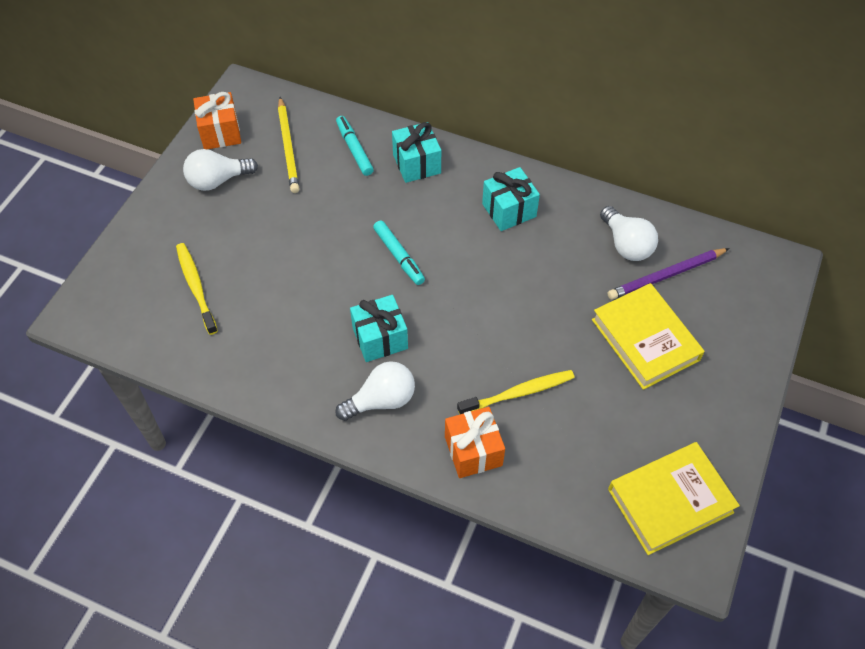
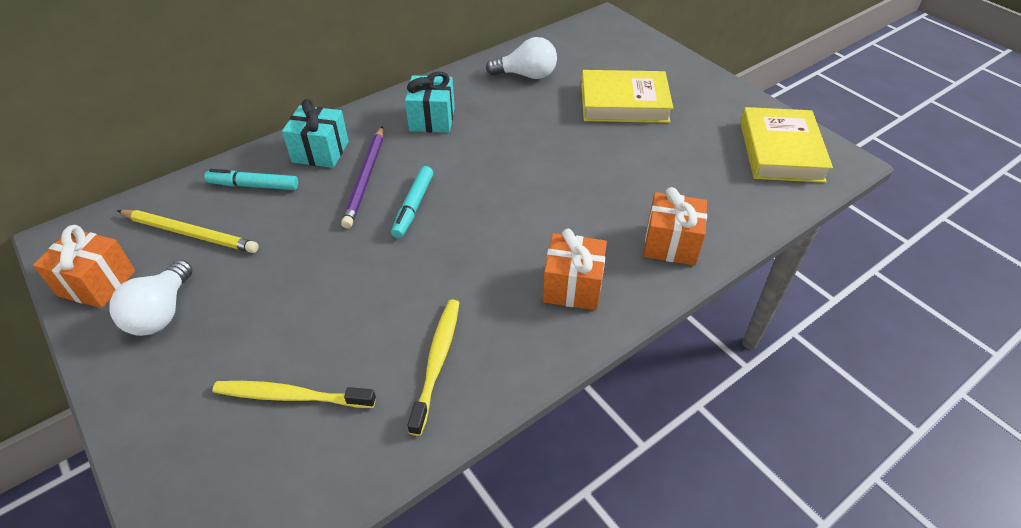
camera: 60 degrees left, 10 degrees down
white light bulb [335,361,415,421] -> orange gift [543,229,607,310]
turquoise gift [350,295,408,362] -> none
turquoise marker [373,220,425,285] -> turquoise marker turned 105 degrees clockwise [391,166,433,238]
yellow toothbrush [457,370,575,414] -> yellow toothbrush moved to [407,299,460,436]
purple pencil [607,248,730,300] -> purple pencil moved to [341,126,383,228]

